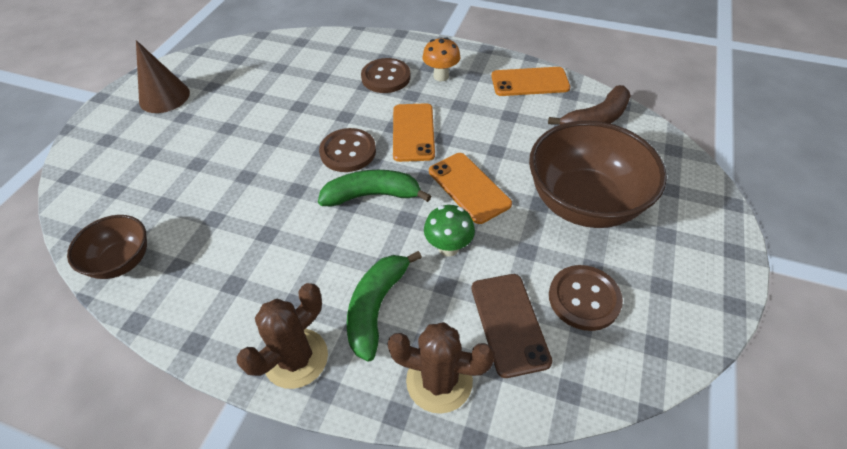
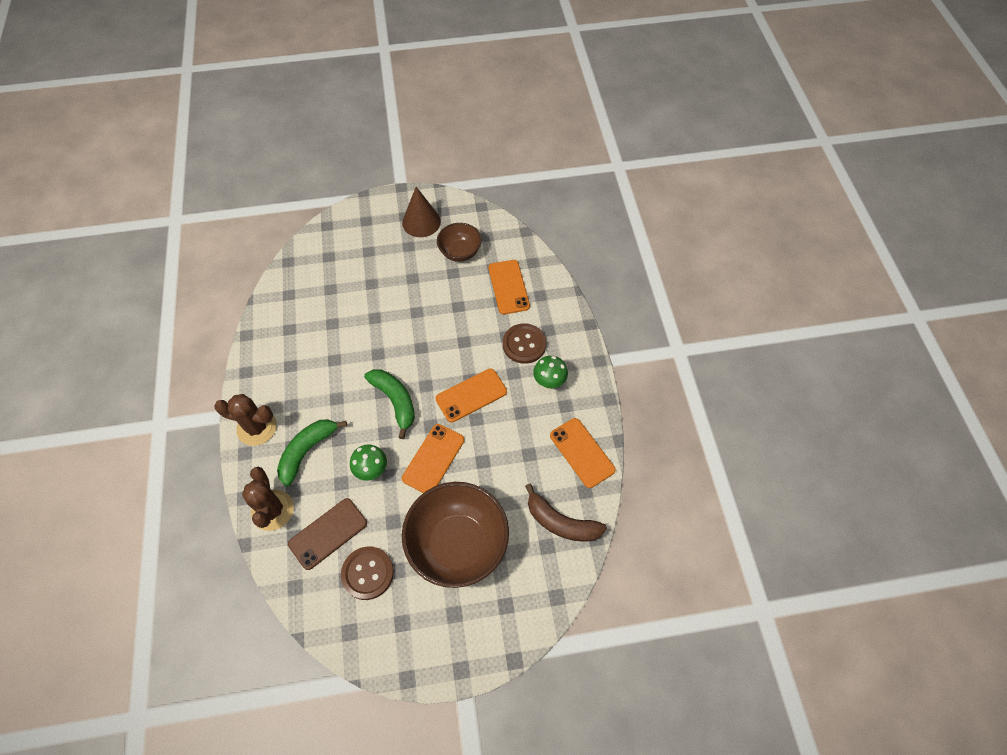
camera: 60 degrees right, 10 degrees up
brown bowl [67,215,147,279] -> brown bowl moved to [437,223,482,262]
brown button [319,128,376,172] -> none
green banana [347,251,422,361] -> green banana turned 45 degrees counterclockwise [277,419,347,487]
orange mushroom [422,37,460,81] -> green mushroom [533,356,568,389]
none -> orange phone [488,260,530,314]

